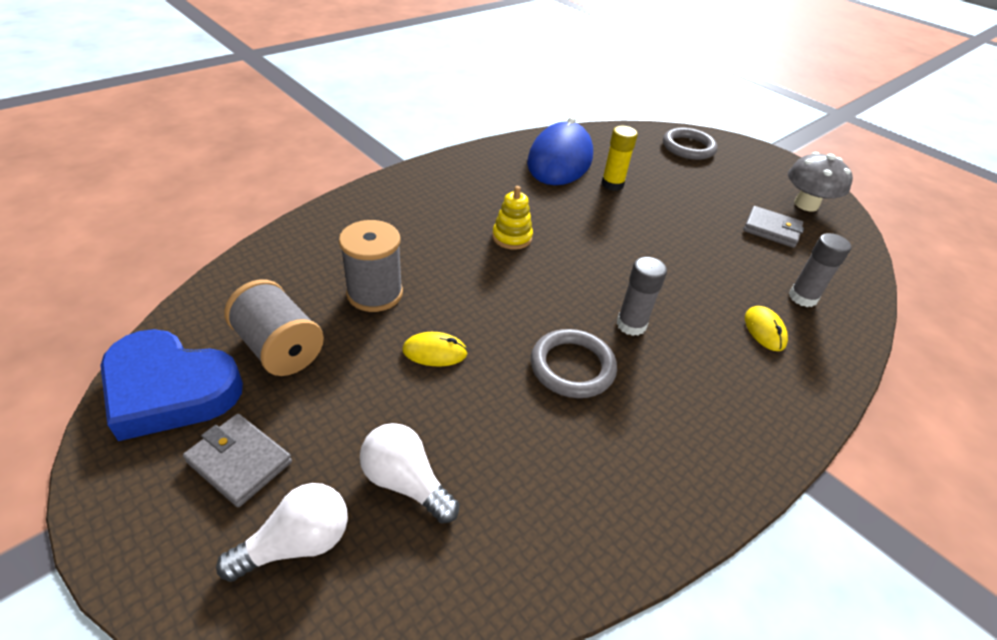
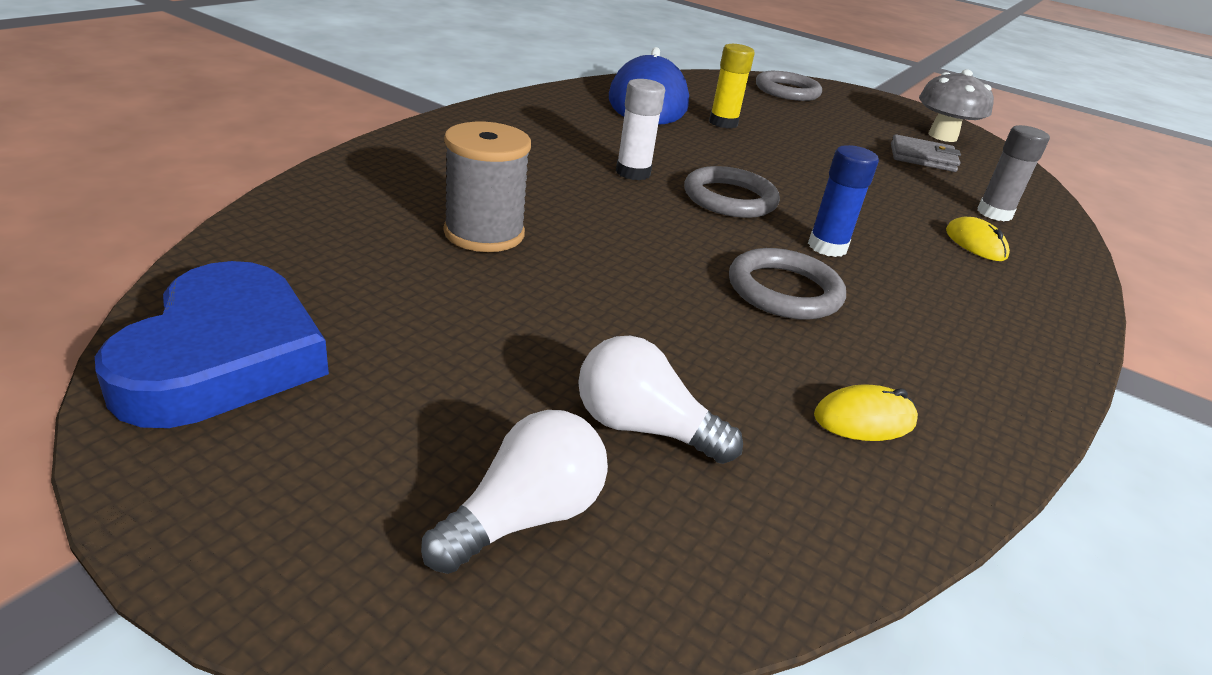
camera: 15 degrees left, 10 degrees down
blue heart [100,329,243,441] -> blue heart turned 90 degrees counterclockwise [95,261,329,428]
grey wallet [183,414,292,507] -> none
grey spool [224,279,324,376] -> none
yellow mouse [403,332,468,366] -> yellow mouse moved to [814,385,918,441]
yellow stacking toy [492,186,533,250] -> white glue stick [616,79,665,180]
grey glue stick [617,257,667,336] -> blue glue stick [808,145,879,257]
none -> grey ring [684,166,780,218]

